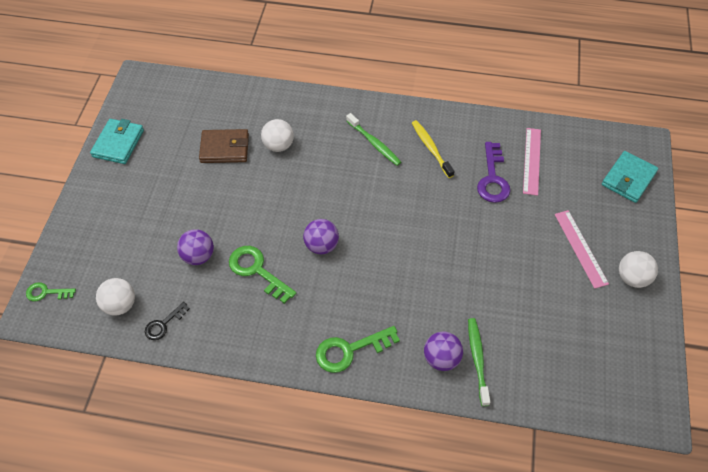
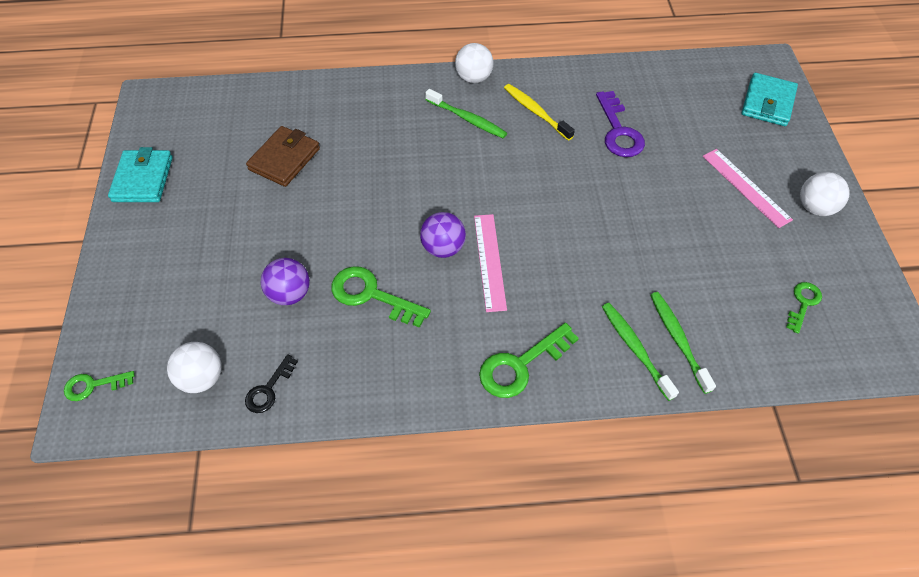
camera: 15 degrees left, 0 degrees up
brown wallet [199,129,249,163] -> brown wallet turned 45 degrees counterclockwise [246,126,320,187]
white ball [261,119,294,152] -> white ball moved to [455,43,493,83]
purple ball [424,331,463,371] -> green toothbrush [602,303,679,401]
pink ruler [523,128,541,196] -> pink ruler moved to [474,214,507,312]
none -> green key [786,282,822,334]

